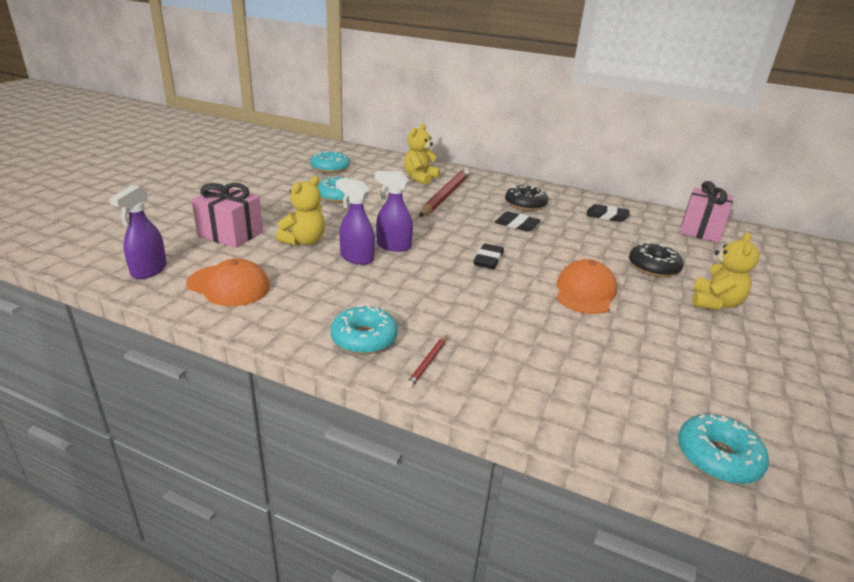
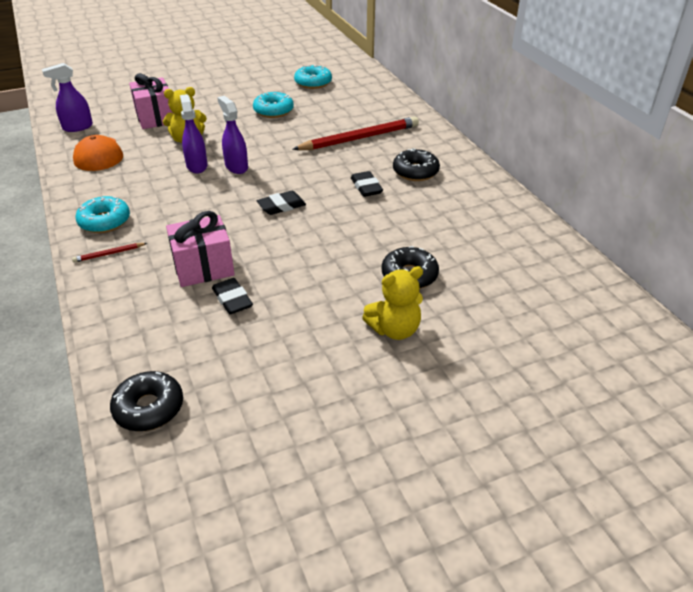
camera: 45 degrees right, 10 degrees up
yellow teddy bear [404,124,440,185] -> none
orange cap [557,259,617,314] -> none
black eraser [586,204,629,222] -> black eraser moved to [212,278,253,314]
turquoise donut [678,414,769,484] -> black donut [110,371,183,431]
pink gift [680,181,733,243] -> pink gift moved to [166,211,235,287]

